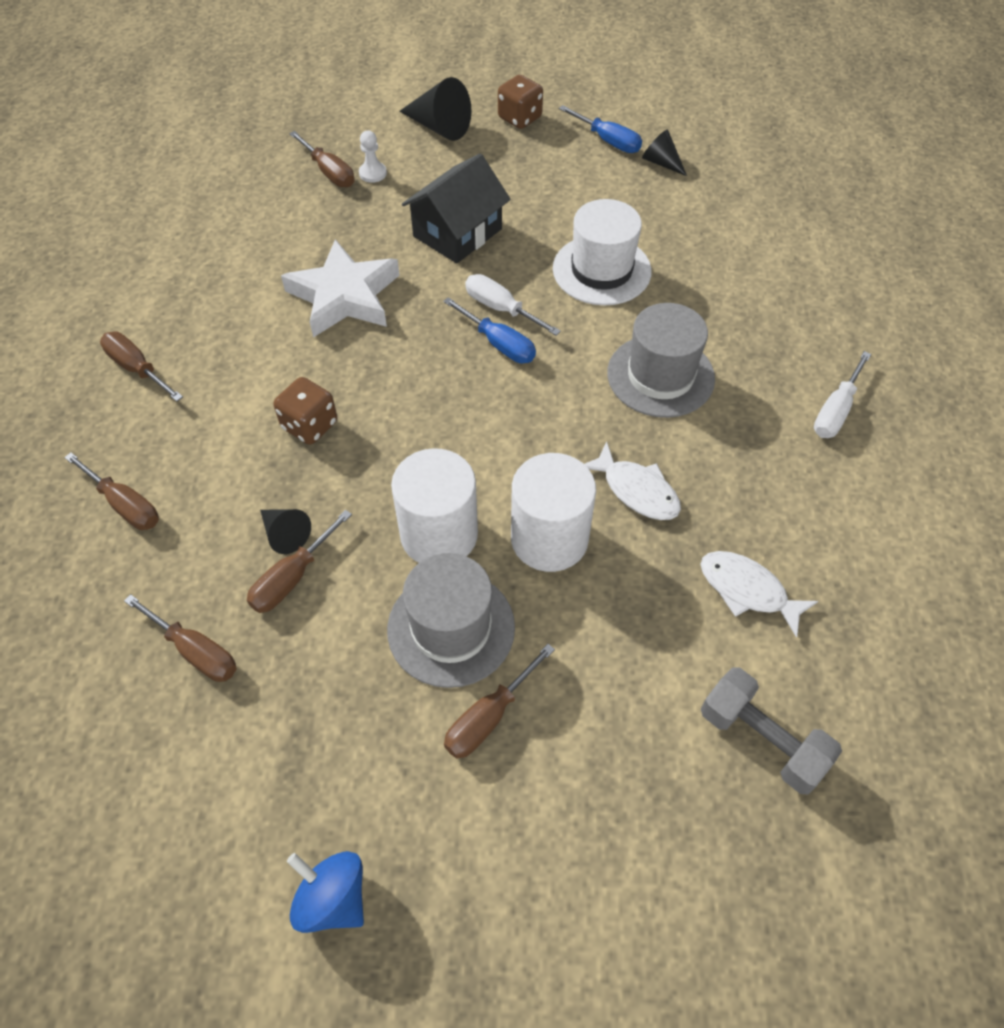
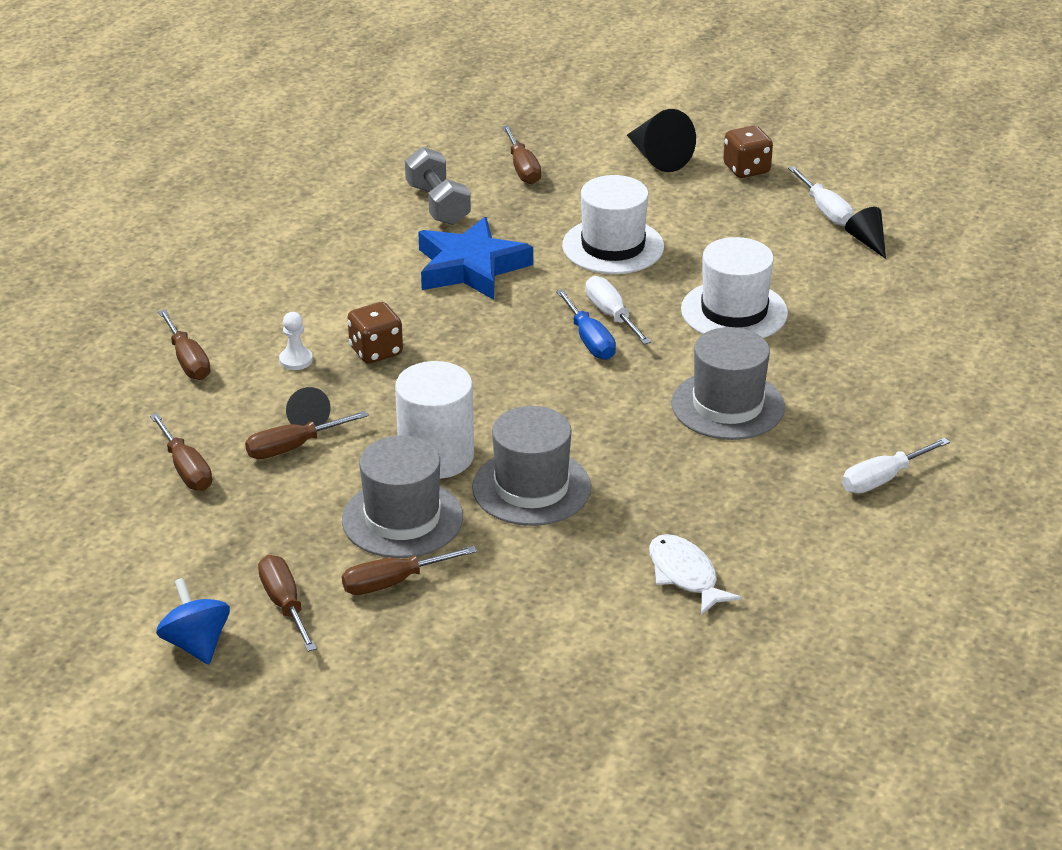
camera: 25 degrees right, 20 degrees down
brown screwdriver [100,332,183,401] -> brown screwdriver moved to [258,555,317,652]
white star [281,239,399,337] -> blue star [418,217,533,300]
white pawn [359,130,387,183] -> white pawn moved to [279,312,313,370]
black house [402,153,511,263] -> white hat [562,175,664,274]
white cylinder [511,453,596,572] -> grey hat [472,406,591,526]
blue screwdriver [559,105,642,153] -> white screwdriver [788,166,853,226]
white fish [584,441,681,520] -> none
grey dumbbell [701,667,842,795] -> grey dumbbell moved to [405,147,471,225]

